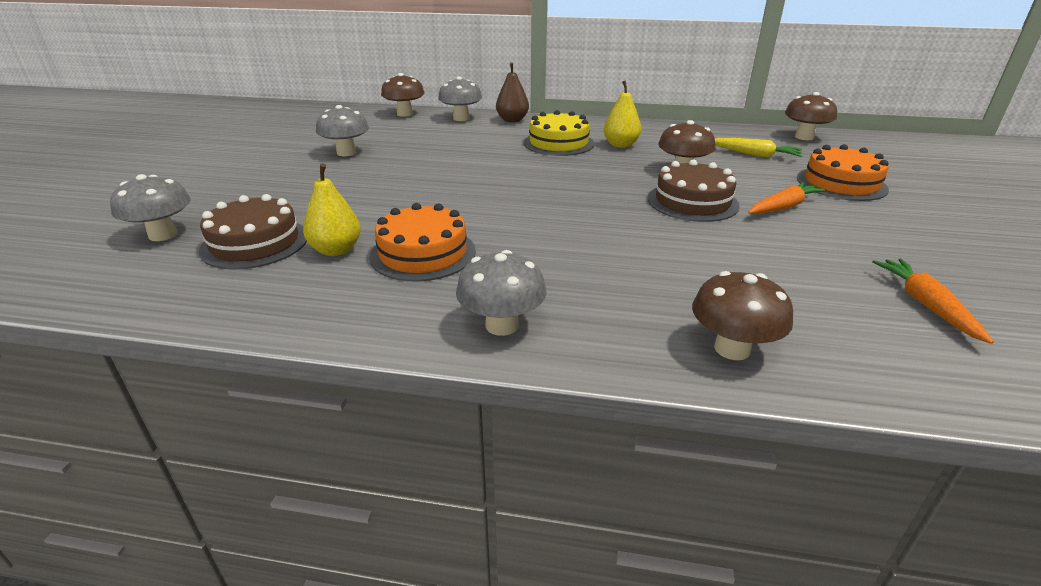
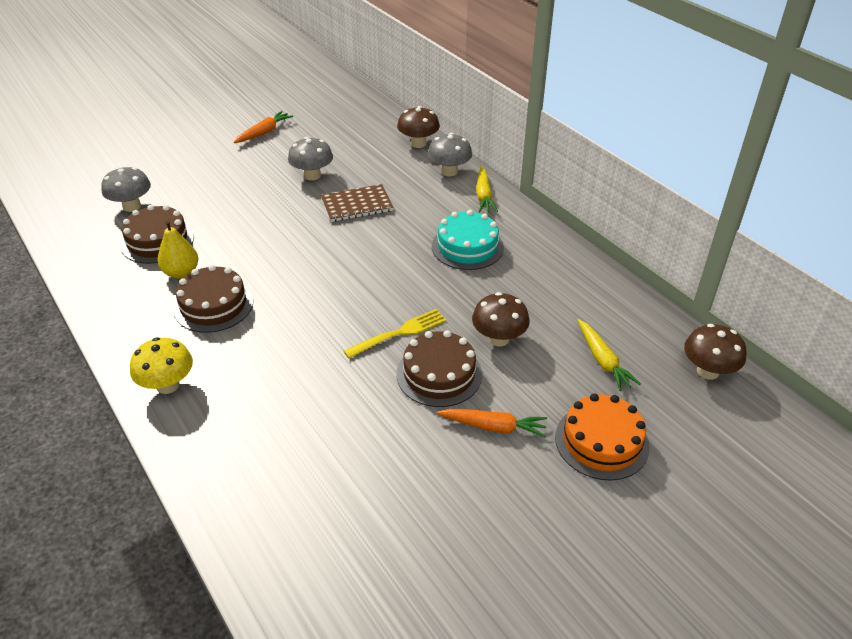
camera: 45 degrees right, 10 degrees up
orange cake [369,203,476,282] -> brown cake [173,265,253,333]
grey mushroom [456,250,547,336] -> yellow mushroom [130,337,193,394]
brown pear [496,62,529,123] -> yellow carrot [476,166,498,213]
yellow cake [524,110,594,156] -> turquoise cake [432,210,504,270]
yellow pear [604,80,641,148] -> none
brown mushroom [692,271,793,360] -> none
orange carrot [872,259,994,344] -> orange carrot moved to [234,111,293,143]
none -> brown notebook [321,184,394,222]
none -> yellow fork [344,309,446,358]

